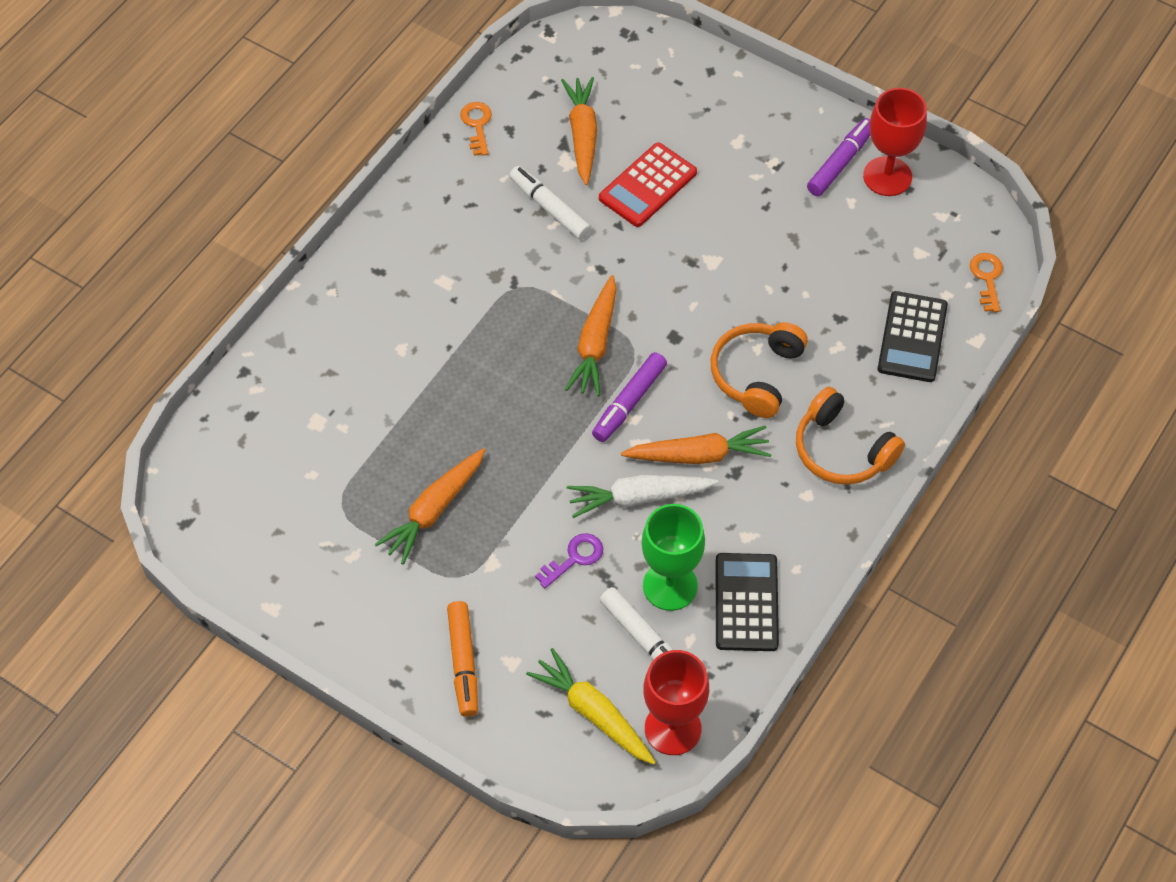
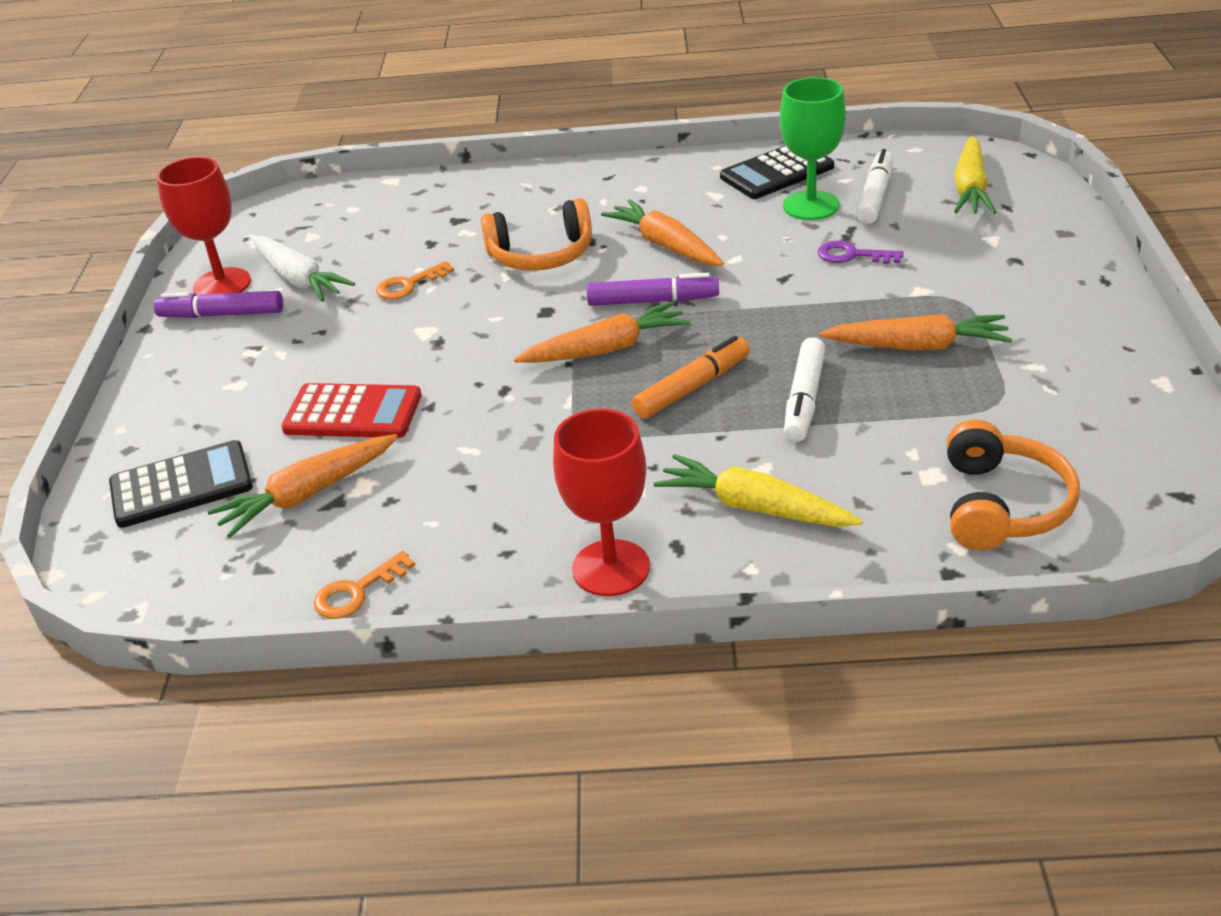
camera: 120 degrees left, 20 degrees down
orange marker [447,601,478,717] -> orange marker moved to [632,336,750,419]
white marker [509,166,591,240] -> white marker moved to [784,337,826,442]
white carrot [567,475,718,518] -> white carrot moved to [251,236,355,302]
red goblet [643,650,709,755] -> red goblet moved to [553,409,650,596]
orange headphones [796,387,905,485] -> orange headphones moved to [947,419,1080,550]
black calculator [878,291,948,382] -> black calculator moved to [109,440,253,528]
orange key [970,253,1003,312] -> orange key moved to [376,261,454,300]
none -> yellow carrot [654,454,863,527]

